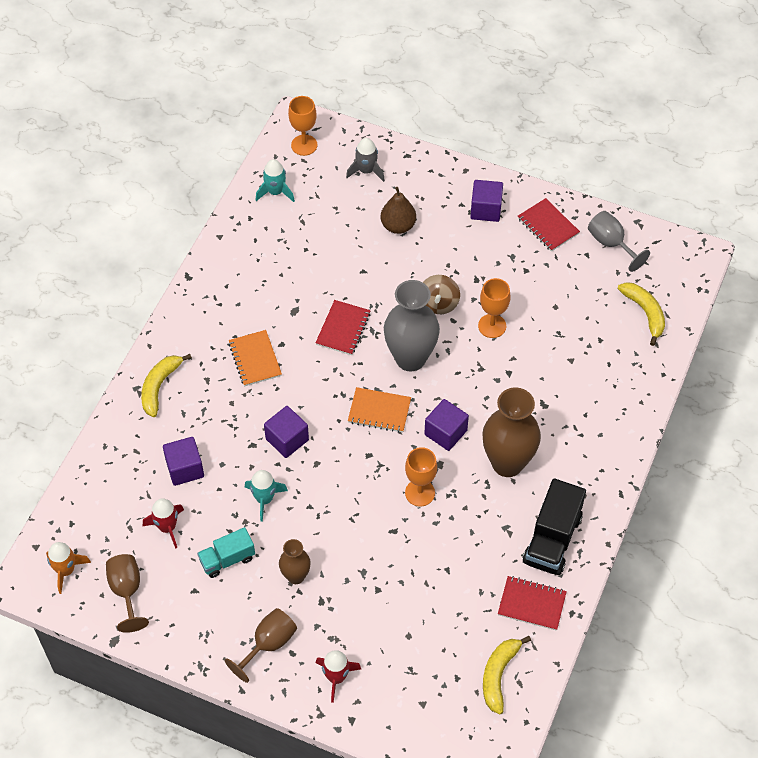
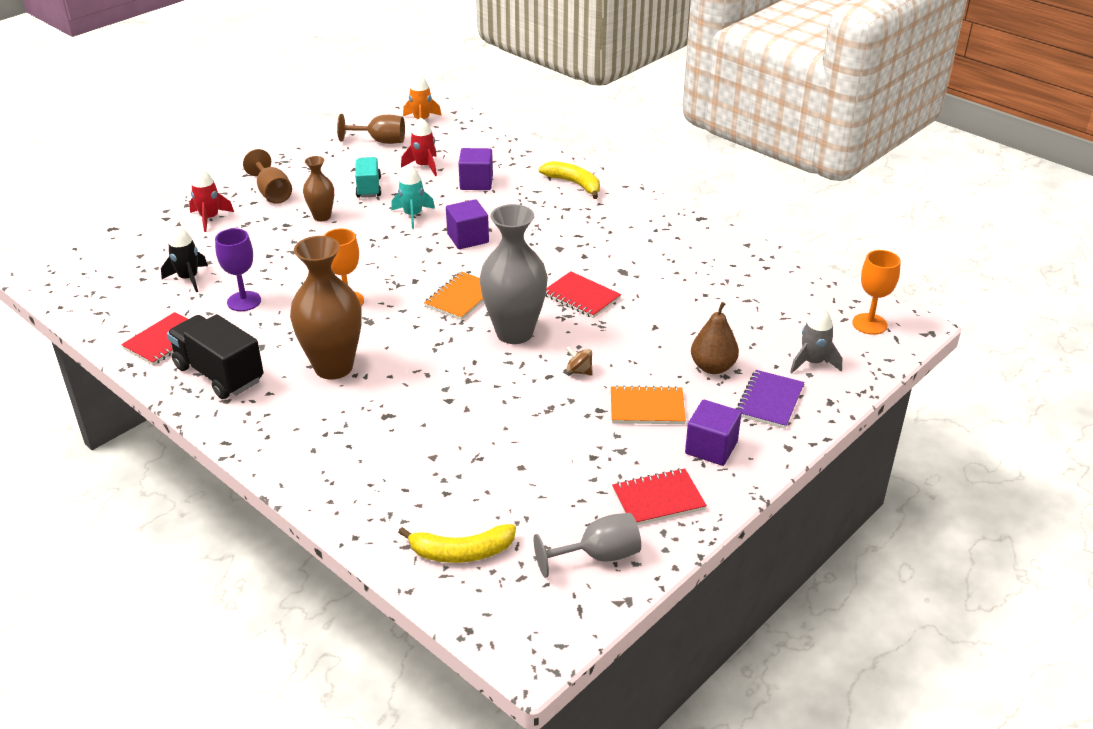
camera: 110 degrees right, 20 degrees down
orange notebook [229,330,282,386] -> orange notebook moved to [611,385,686,424]
turquoise rocket [256,159,295,202] -> none
brown spinning top [423,275,460,314] -> brown spinning top [566,346,593,376], size x0.62
purple cube [424,399,469,451] -> none
orange goblet [478,278,511,338] -> none
yellow banana [483,636,531,715] -> none
none -> black rocket [161,226,208,292]
none -> purple goblet [215,228,261,311]
none -> purple notebook [736,370,804,429]

